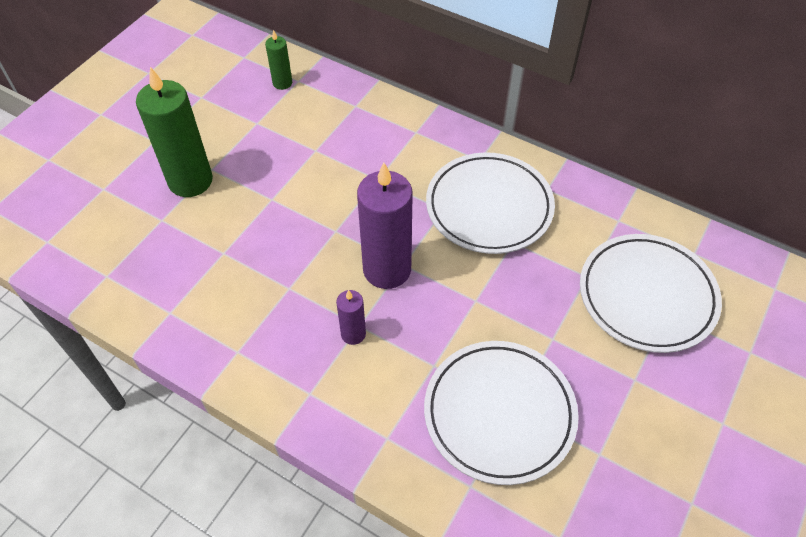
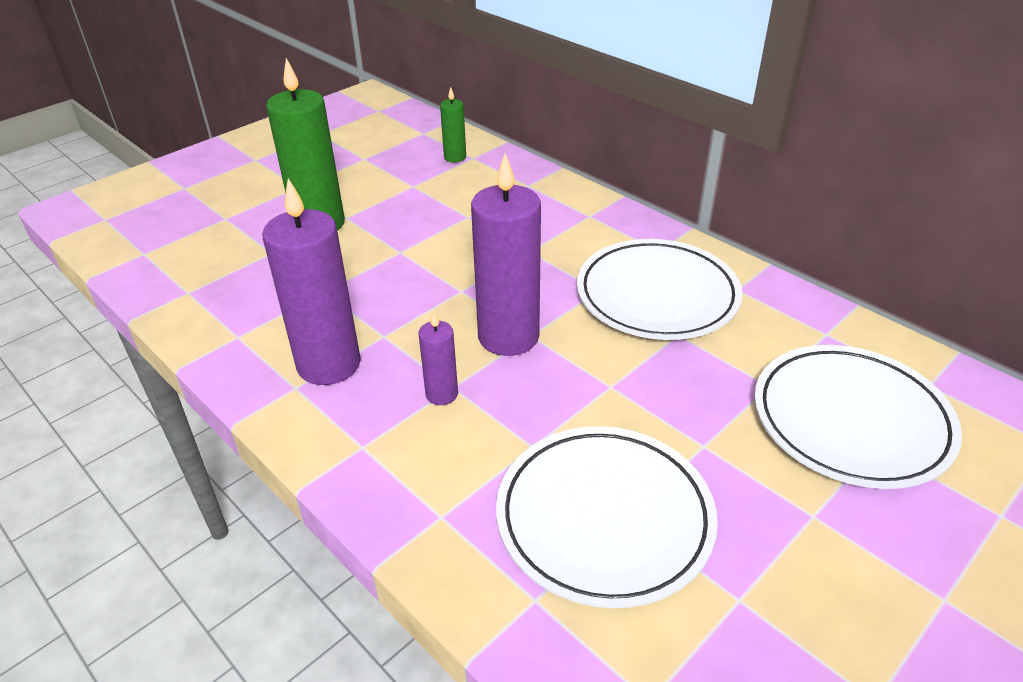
camera: 15 degrees right, 15 degrees down
none -> purple candle [262,178,361,385]

